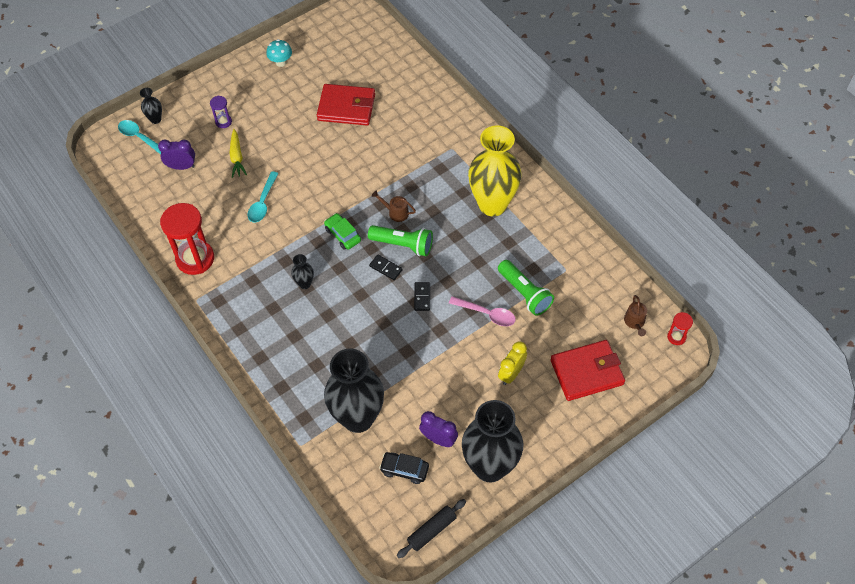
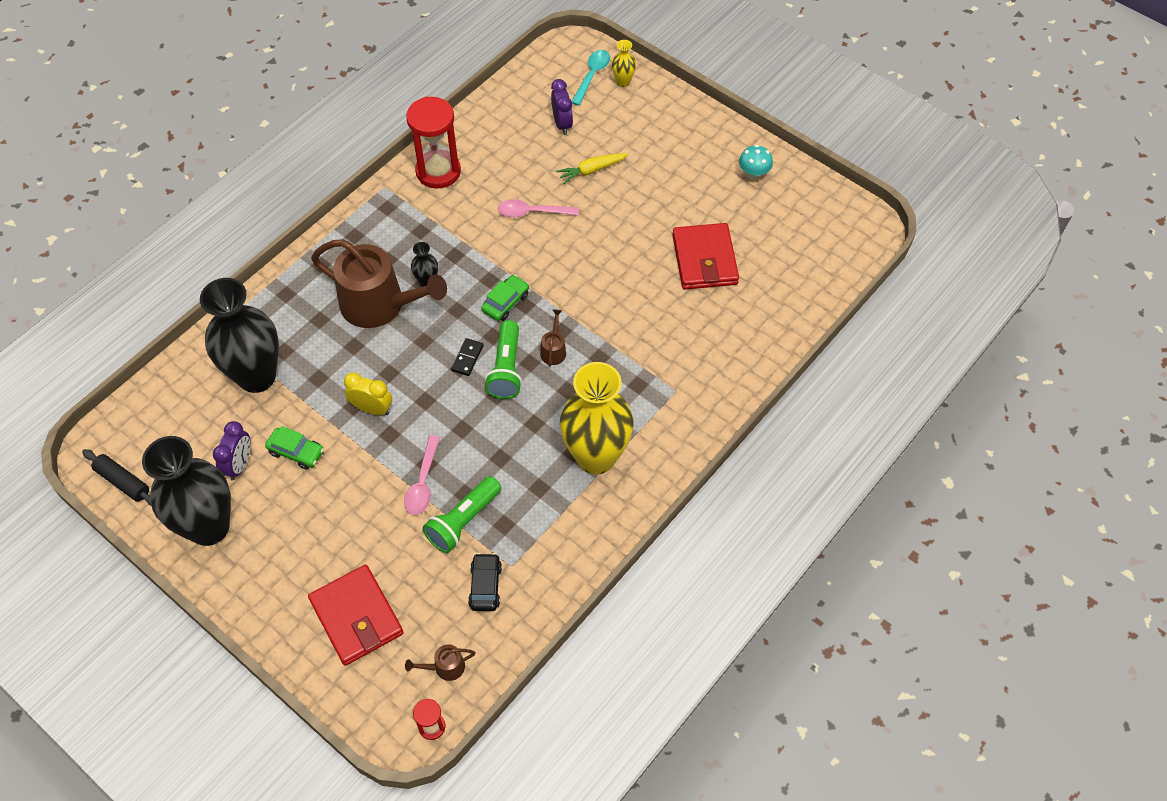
camera: 75 degrees right, 0 degrees up
black vase [140,88,162,124] -> yellow vase [612,40,636,87]
purple hourglass [210,96,232,128] -> none
turquoise spoon [248,171,279,222] -> pink spoon [498,199,579,218]
black car [379,452,429,484] -> black car moved to [468,553,502,611]
black domino [414,282,430,311] -> none
yellow clock [498,341,527,385] -> yellow clock moved to [344,372,392,415]
none -> green car [265,426,324,470]
none -> brown watering can [311,239,447,328]

